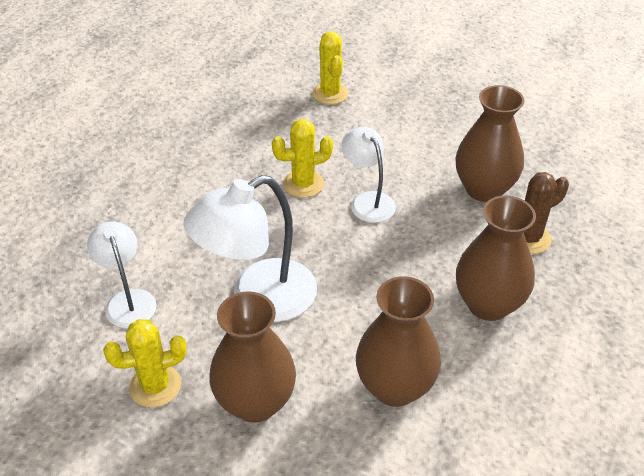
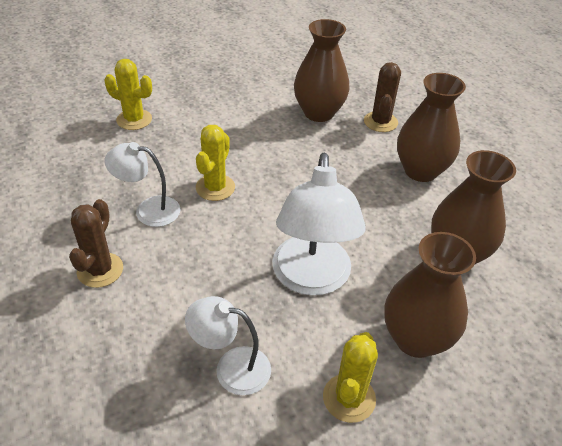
camera: 55 degrees left, 0 degrees up
white lamp [342,127,396,223] -> white lamp moved to [104,142,181,227]
none -> brown cactus [69,199,123,288]

